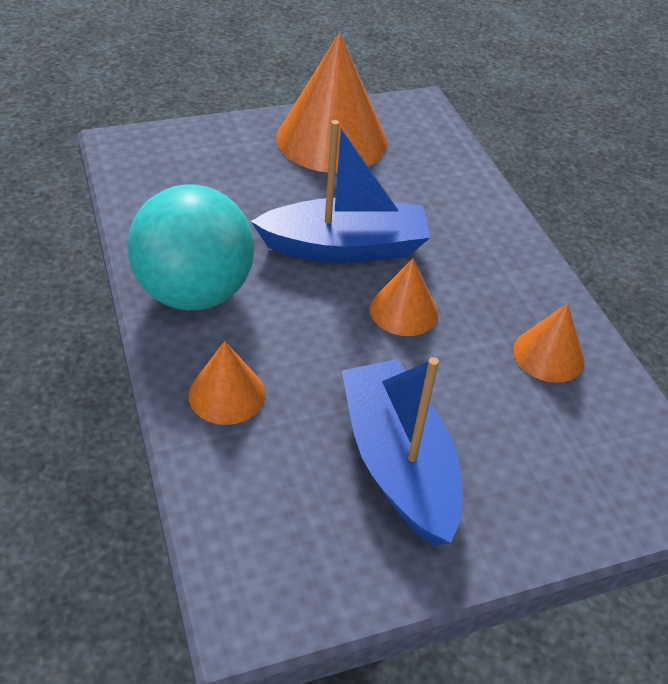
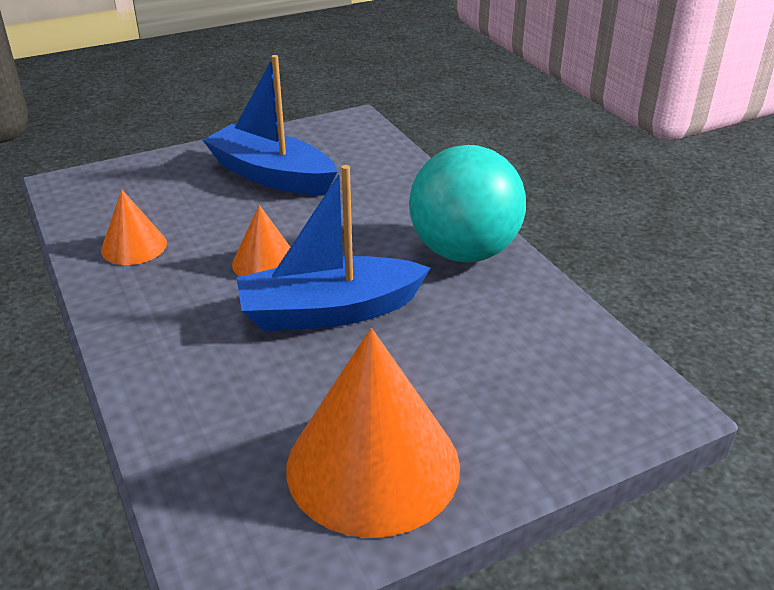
camera: 175 degrees right, 10 degrees down
orange cone [189,341,266,425] -> none
blue boat [342,357,463,546] -> blue boat turned 150 degrees clockwise [203,55,337,195]

